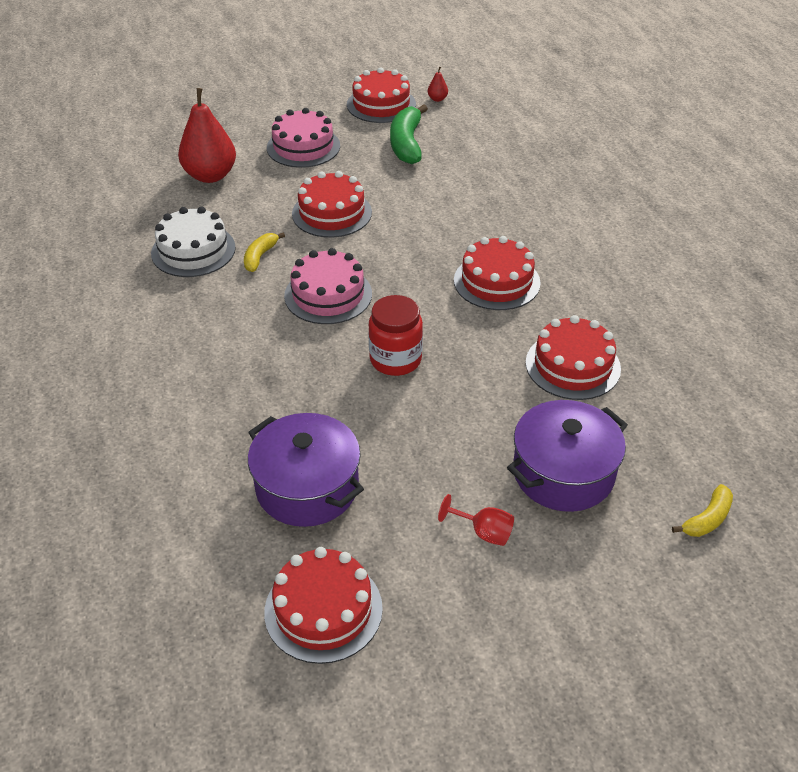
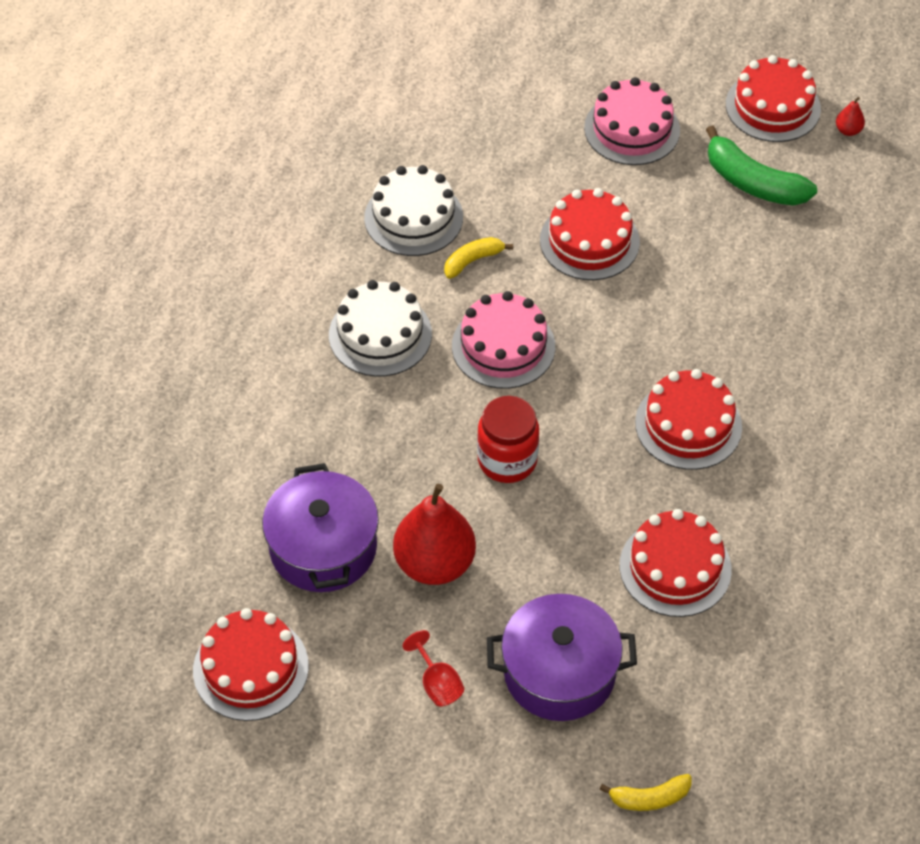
camera: 35 degrees right, 10 degrees up
red pear [178,88,236,183] -> red pear moved to [393,484,476,585]
green banana [390,104,428,164] -> green banana turned 90 degrees counterclockwise [706,126,817,206]
none -> white cake [329,280,432,377]

